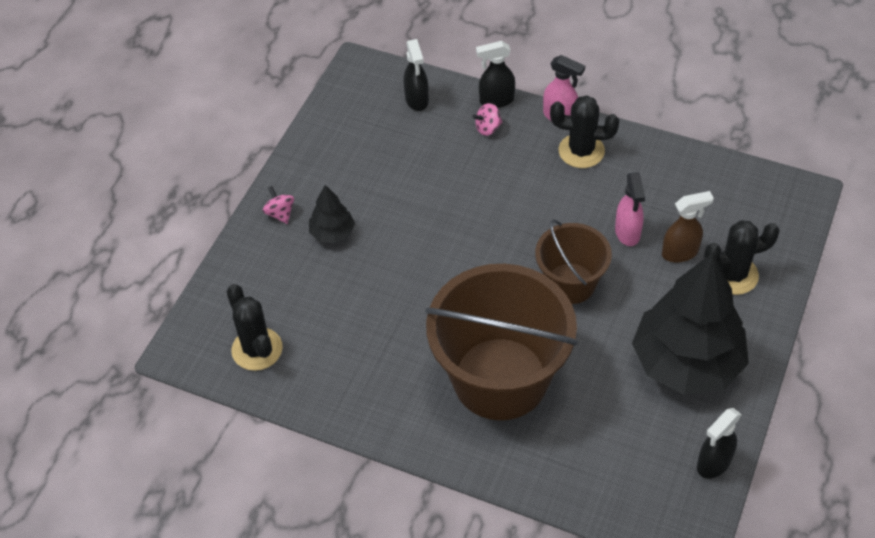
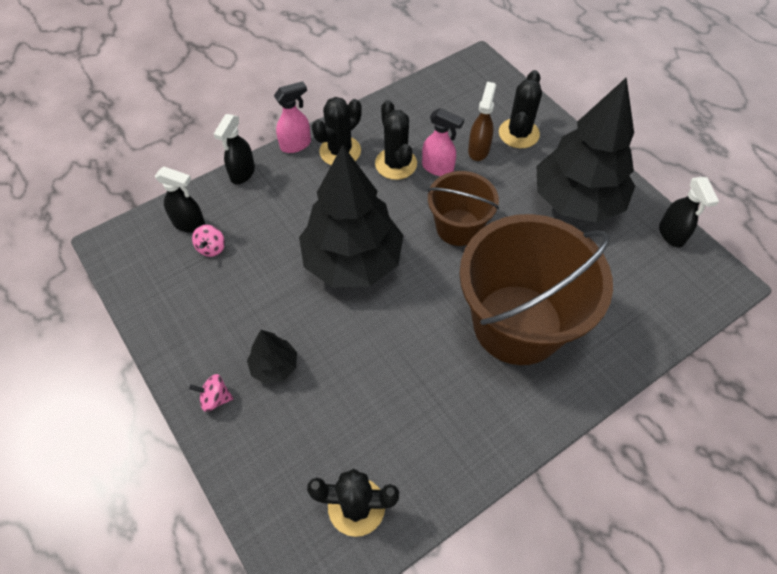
camera: 60 degrees left, 5 degrees up
pink spinning top [472,103,503,136] -> pink spinning top moved to [192,225,225,257]
none -> black tree [299,145,404,287]
none -> black cactus [375,100,417,180]

